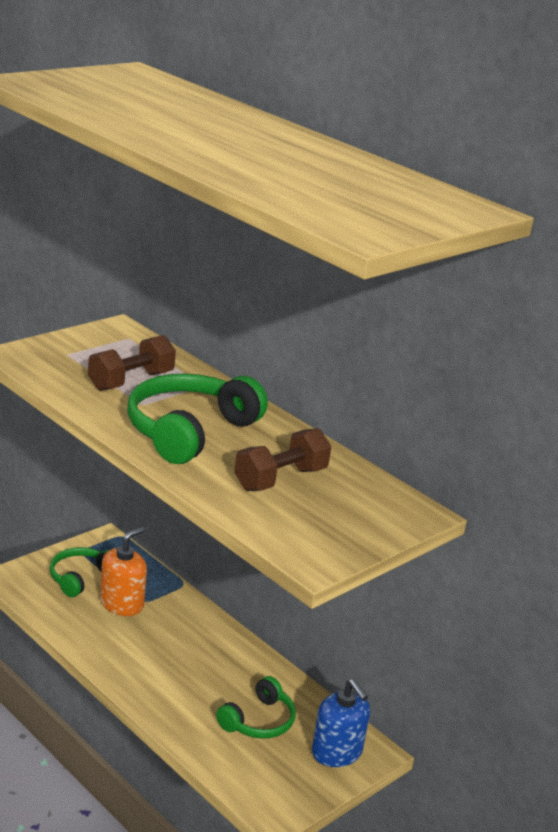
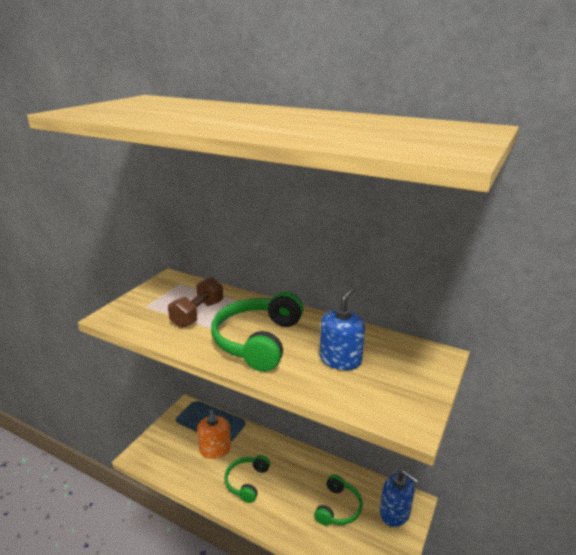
camera: 15 degrees left, 0 degrees up
green headphones [50,547,109,597] -> green headphones moved to [225,455,270,503]
orange soap dispenser [100,527,147,616] -> orange soap dispenser turned 150 degrees clockwise [197,410,231,459]
brown dumbbell [234,428,331,491] -> blue soap dispenser [320,287,365,370]

